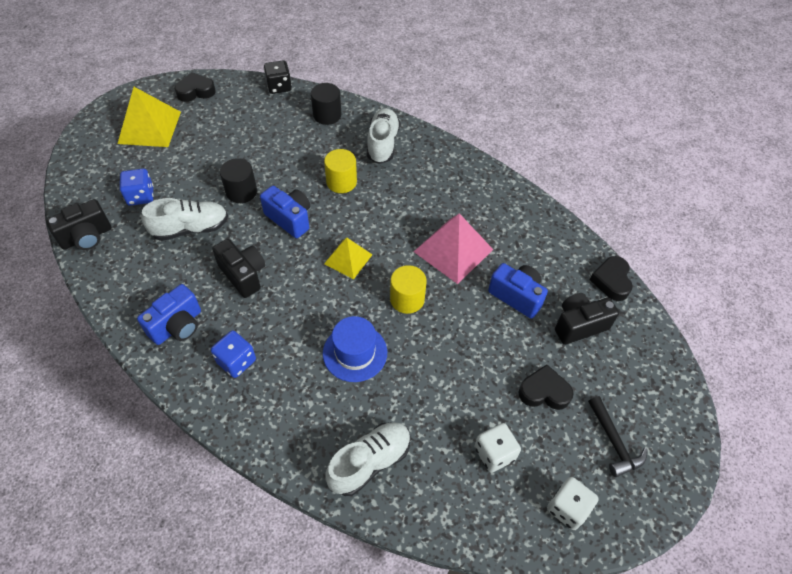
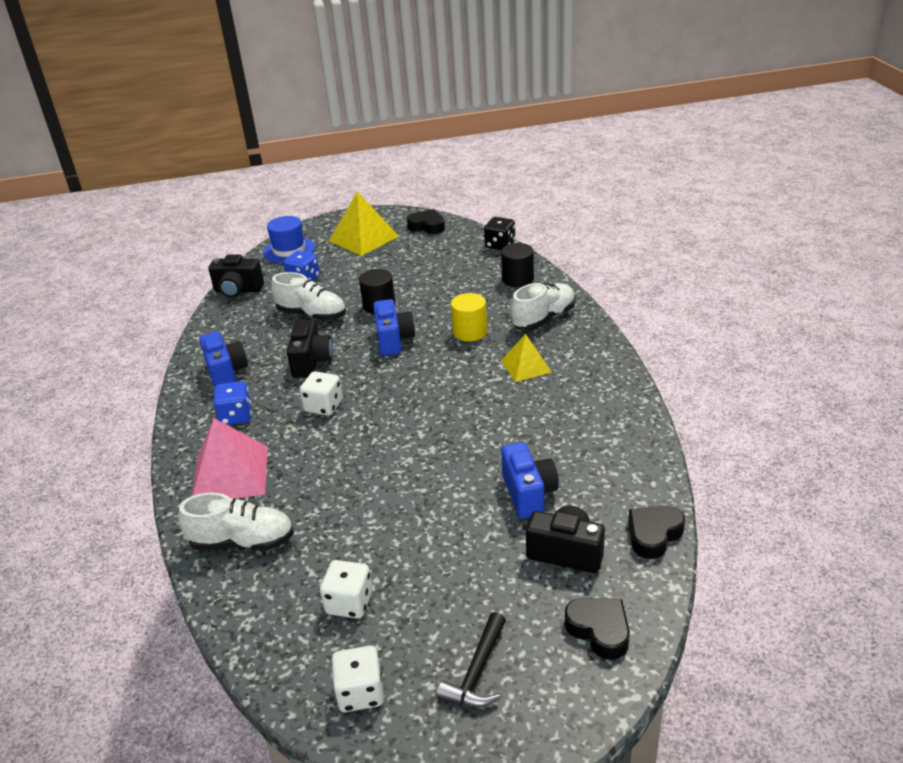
camera: 45 degrees right, 20 degrees down
blue camera [137,284,201,345] -> blue camera turned 105 degrees counterclockwise [199,331,248,388]
blue hat [323,316,387,382] -> blue hat moved to [263,216,315,263]
yellow pyramid [324,238,372,279] -> yellow pyramid moved to [501,334,552,382]
yellow cylinder [390,265,427,314] -> none
pink pyramid [414,213,493,284] -> pink pyramid moved to [192,418,268,499]
black heart [518,364,574,410] -> black heart moved to [564,598,630,660]
none -> white dice [300,371,343,416]

